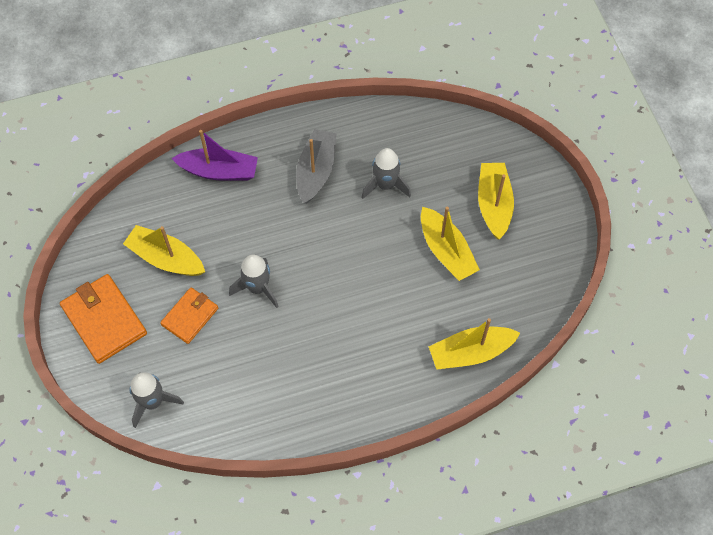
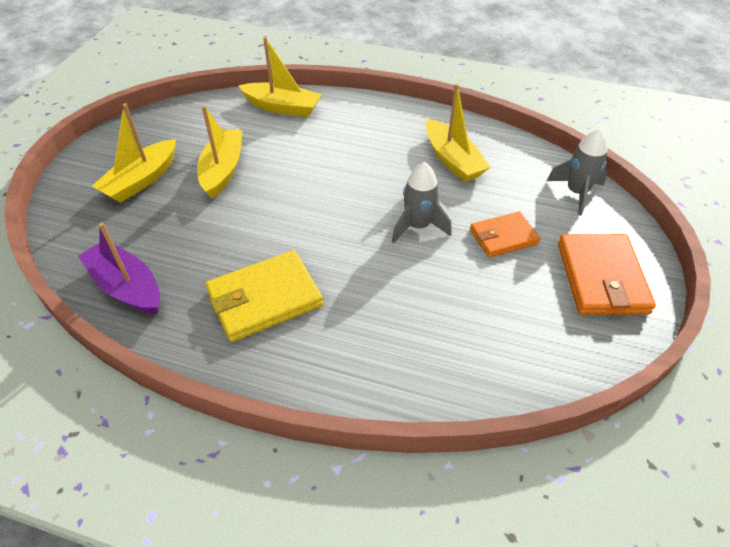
camera: 145 degrees left, 15 degrees down
yellow boat [123,225,205,276] -> yellow boat moved to [426,84,490,182]
purple boat [171,130,258,181] -> purple boat moved to [78,223,160,314]
grey boat [296,129,336,204] -> yellow wallet [205,250,323,342]
grey rocket [361,148,411,199] -> none

